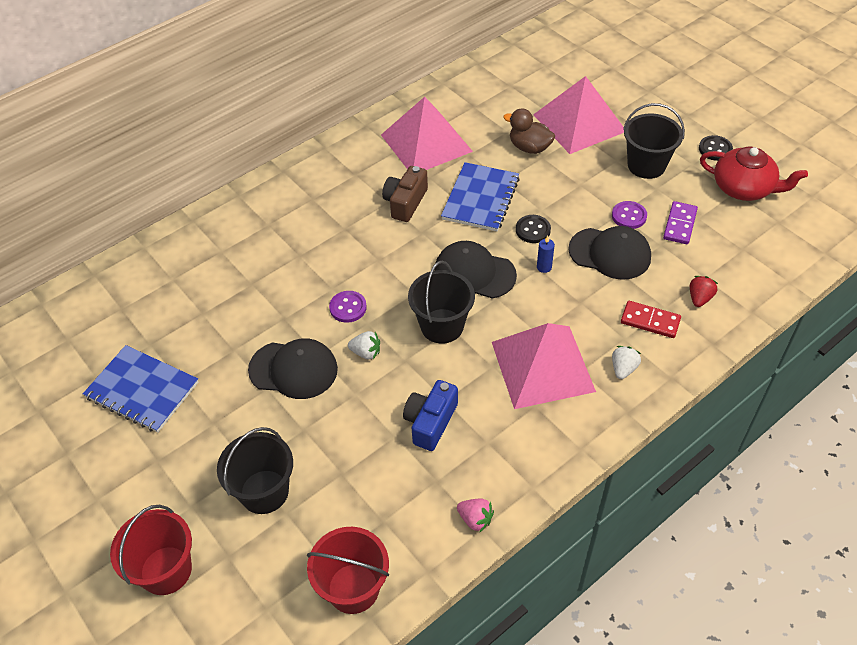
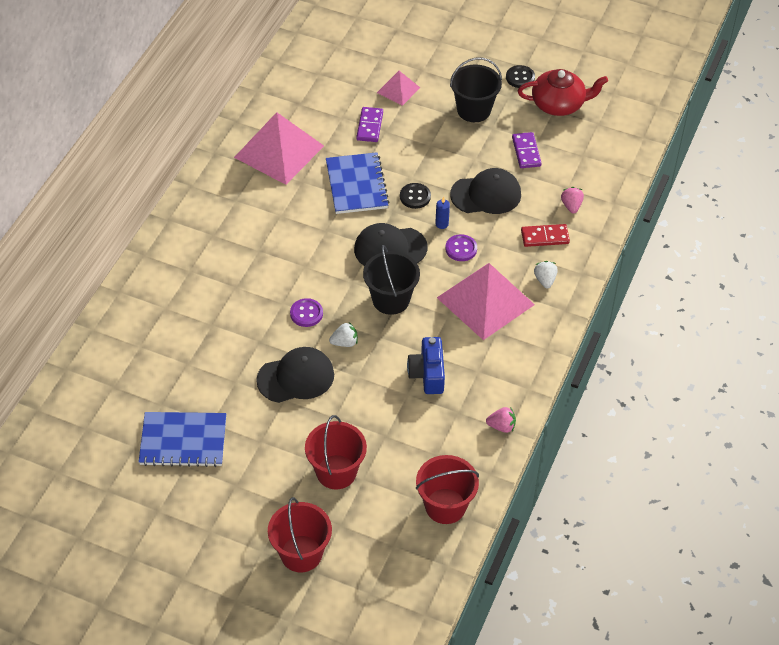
camera: 30 degrees left, 0 degrees up
black bucket [217,427,293,514] -> red bucket [305,415,367,489]
brown camera [382,166,428,222] -> none
brown duck [503,109,555,154] -> purple domino [356,107,383,142]
pink pyramid [533,76,624,154] -> pink pyramid [377,71,420,106], size x0.51
purple button [612,201,647,229] -> purple button moved to [445,234,477,261]
red strawberry [690,276,718,307] -> pink strawberry [561,187,584,214]

